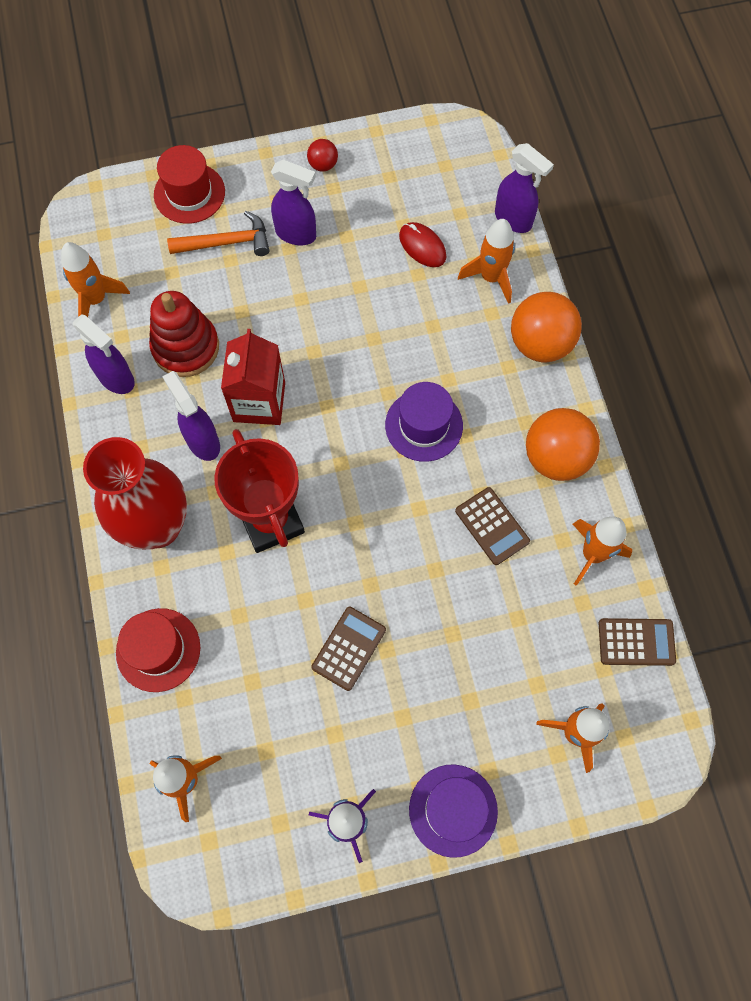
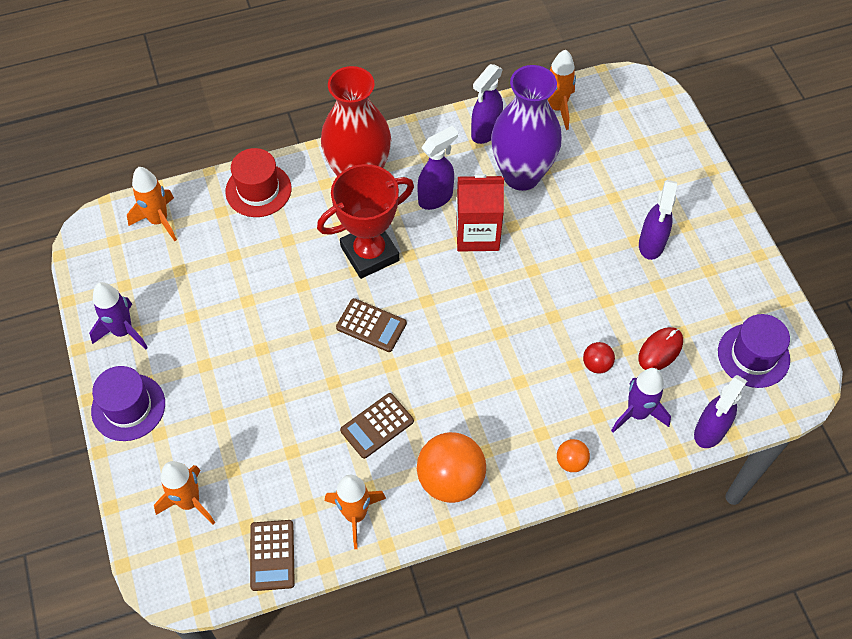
camera: 85 degrees right, 10 degrees down
red stacking toy [149,291,219,377] -> purple vase [491,65,562,191]
red hat [154,145,225,224] -> none
orange hammer [167,211,269,256] -> none
red ball [307,139,338,172] -> red ball moved to [583,342,615,374]
brown calculator [311,607,386,691] -> brown calculator moved to [336,298,407,352]
purple hat [385,382,463,462] -> purple hat moved to [718,314,790,388]
orange rocket [458,219,515,304] -> purple rocket [611,368,671,433]
orange ball [511,292,582,362] -> orange ball [557,439,590,472], size x0.48

